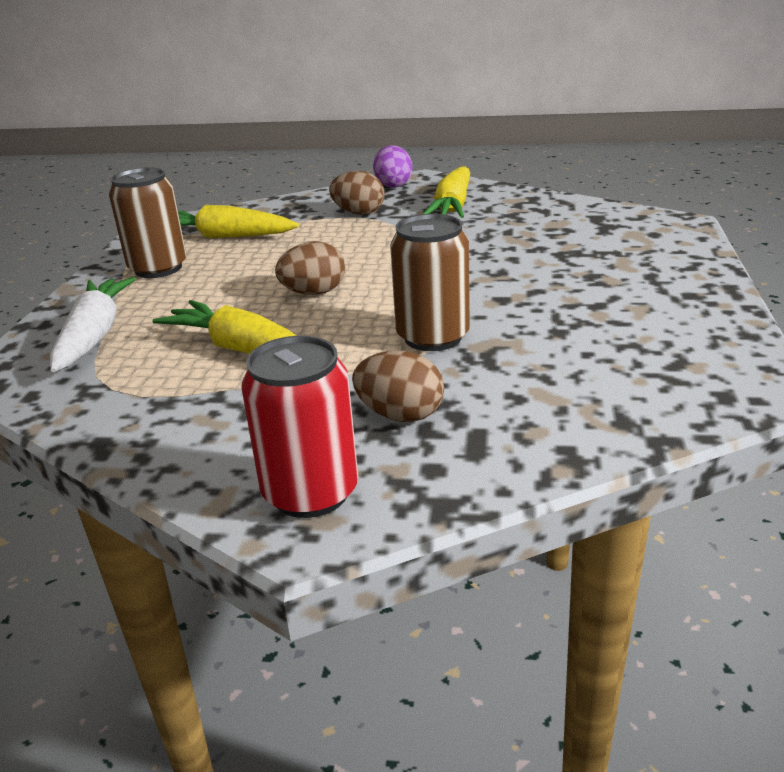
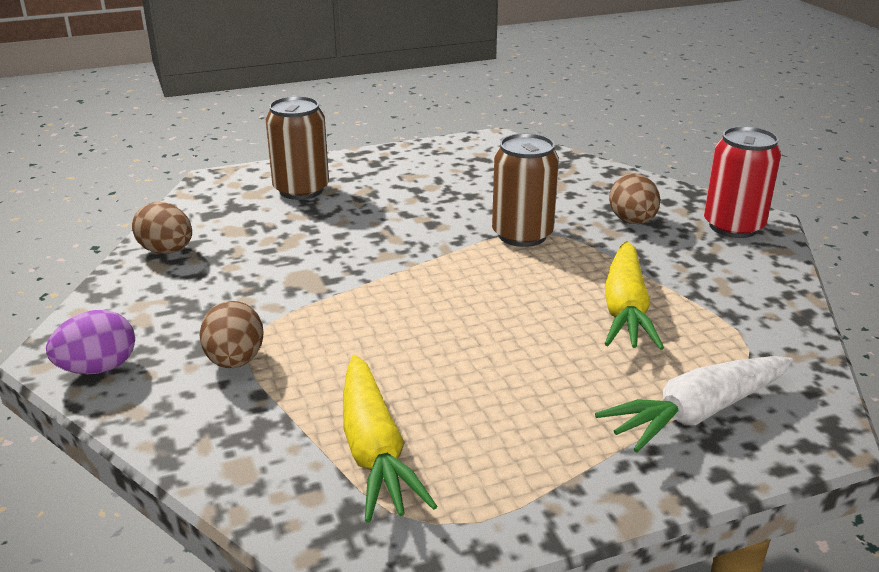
camera: 120 degrees left, 0 degrees up
brown can [109,167,187,278] -> brown can moved to [266,96,329,200]
brown egg [275,241,345,295] -> brown egg moved to [132,202,192,254]
yellow carrot [423,166,470,218] -> none

